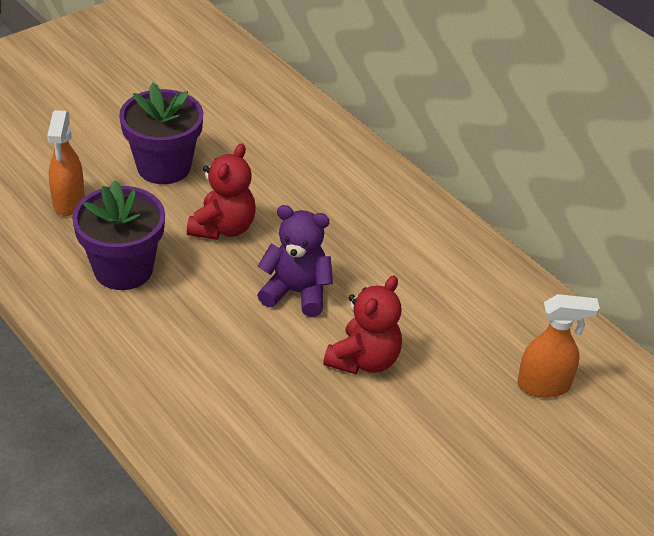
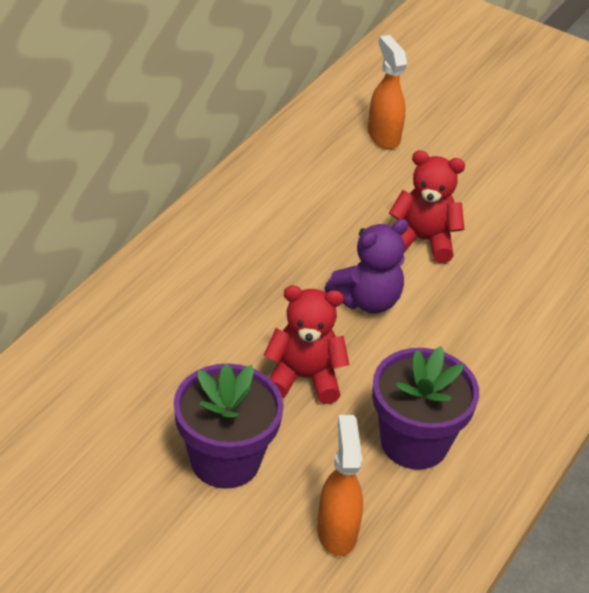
camera: 110 degrees left, 0 degrees up
orange spray bottle [47,110,85,216] -> orange spray bottle turned 75 degrees counterclockwise [317,415,363,556]
purple teddy bear [257,205,333,317] -> purple teddy bear turned 120 degrees counterclockwise [325,219,408,313]

